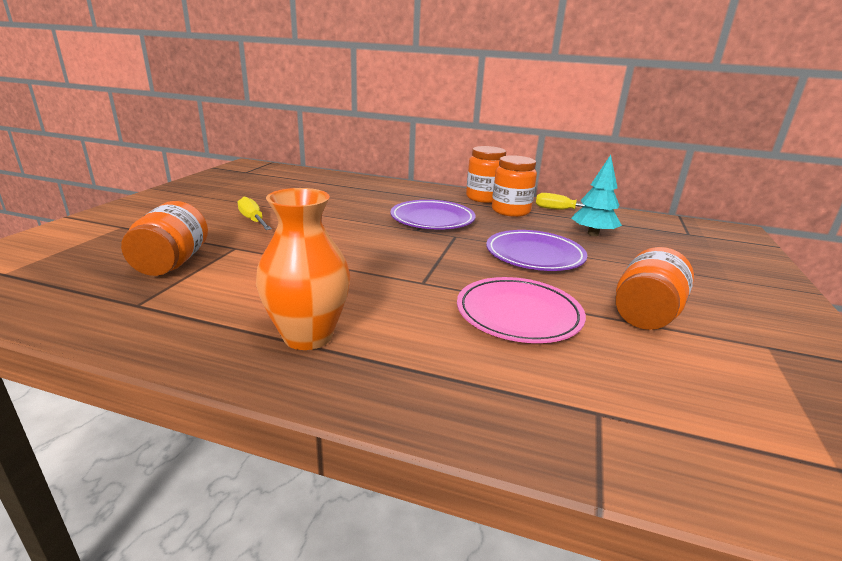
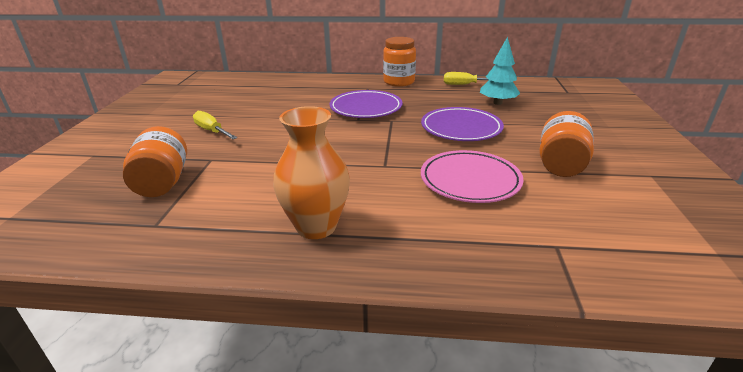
camera: 10 degrees left, 5 degrees up
orange jar [492,155,537,217] -> none

